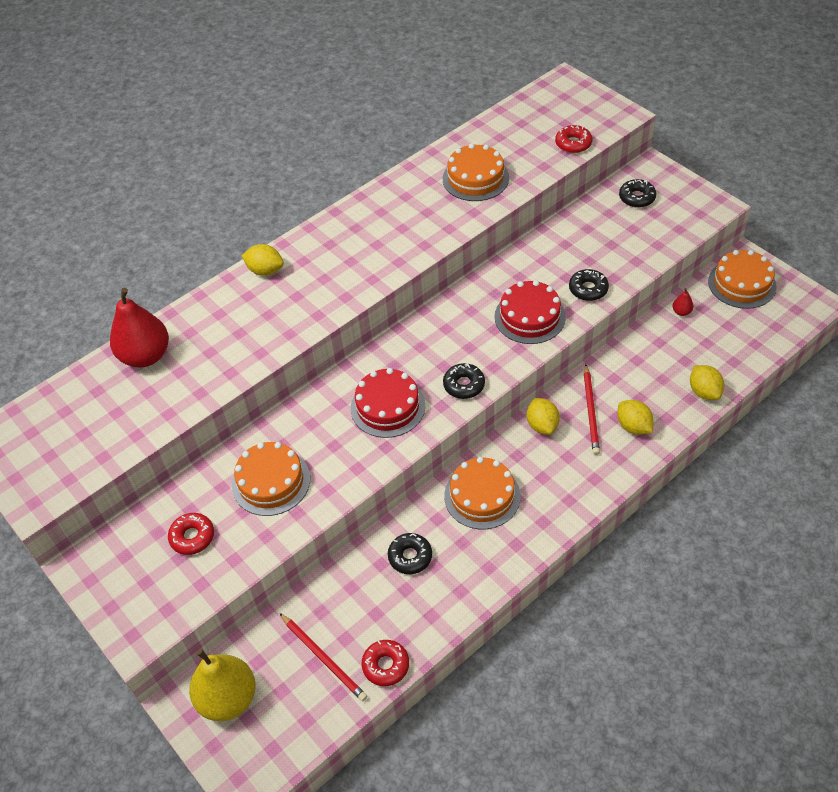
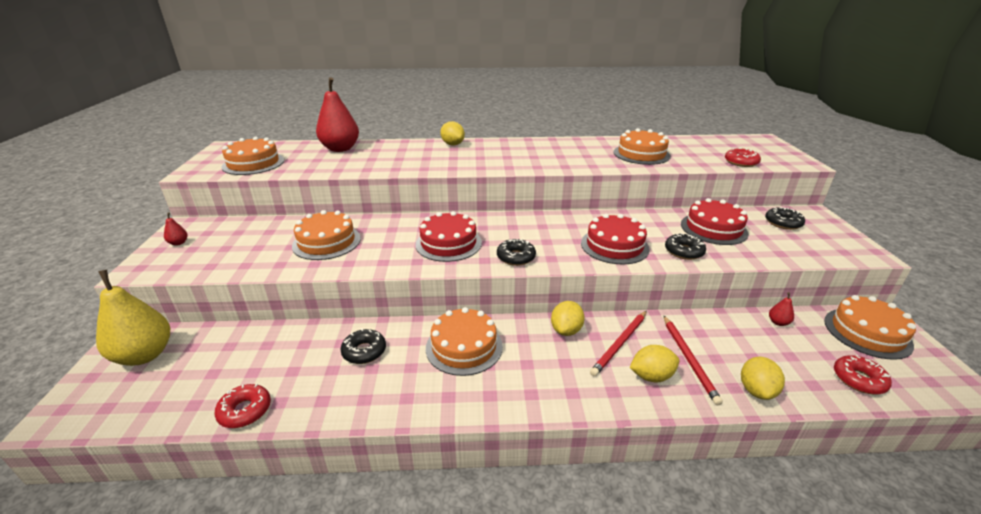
camera: 35 degrees right, 20 degrees down
red donut [168,513,214,555] -> red donut moved to [834,355,892,394]
red pencil [280,613,367,701] -> red pencil moved to [664,316,723,405]
yellow lemon [617,400,654,435] -> yellow lemon turned 75 degrees clockwise [629,345,679,383]
none -> red pear [164,212,188,246]
none -> orange cake [221,136,284,175]
none -> red cake [681,198,749,245]

